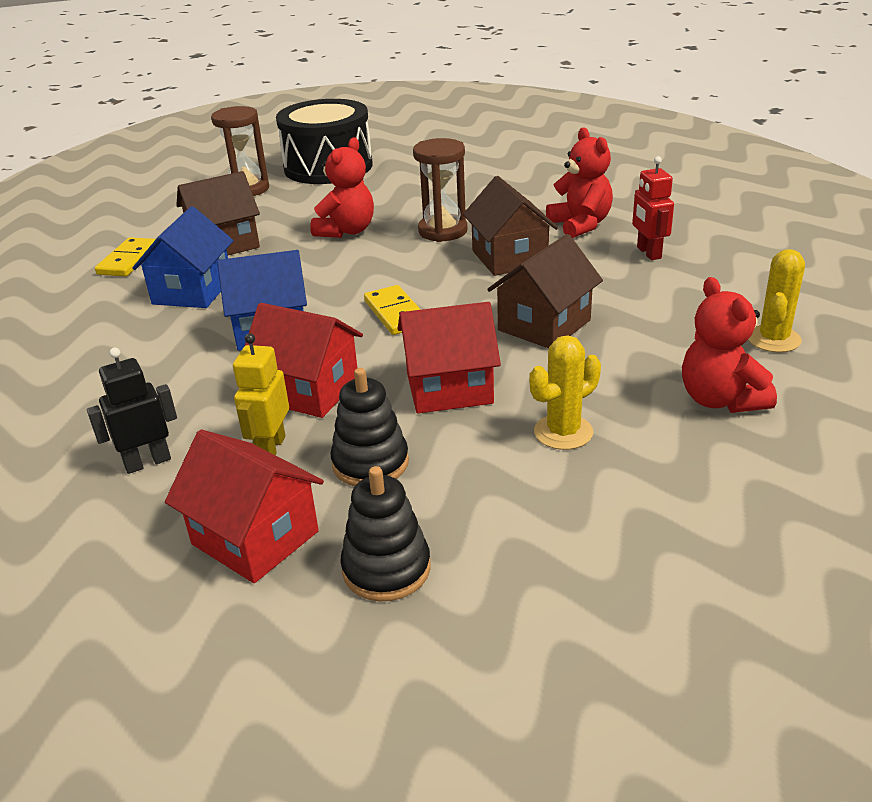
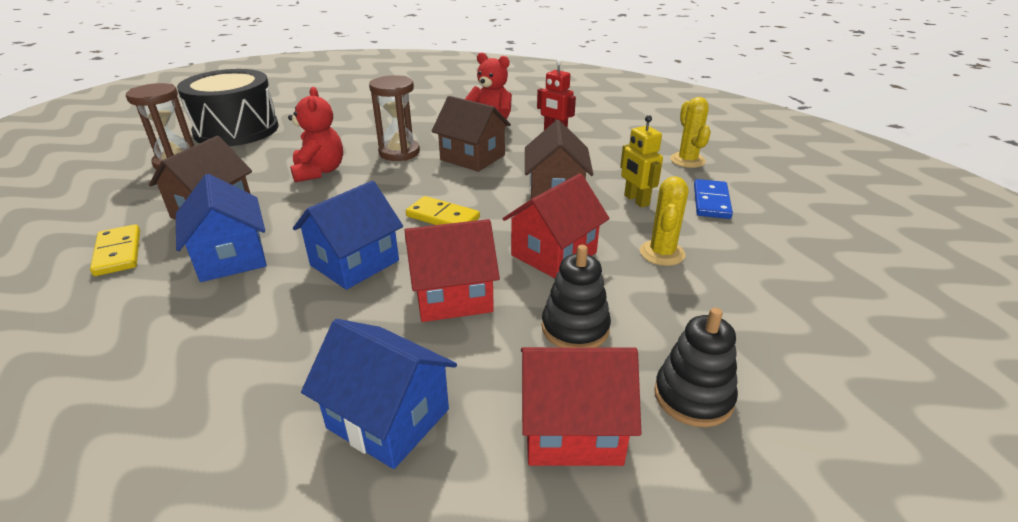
camera: 40 degrees left, 0 degrees up
black robot [87,348,177,474] -> blue house [301,319,457,469]
yellow robot [233,333,289,455] -> yellow robot moved to [620,115,663,208]
red teddy bear [682,277,777,413] -> blue domino [694,179,733,219]

